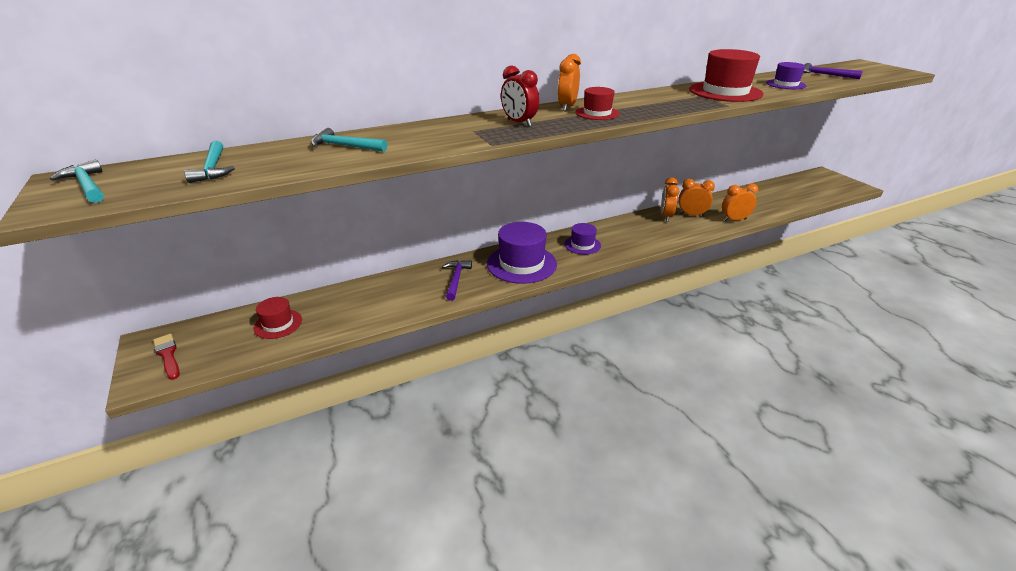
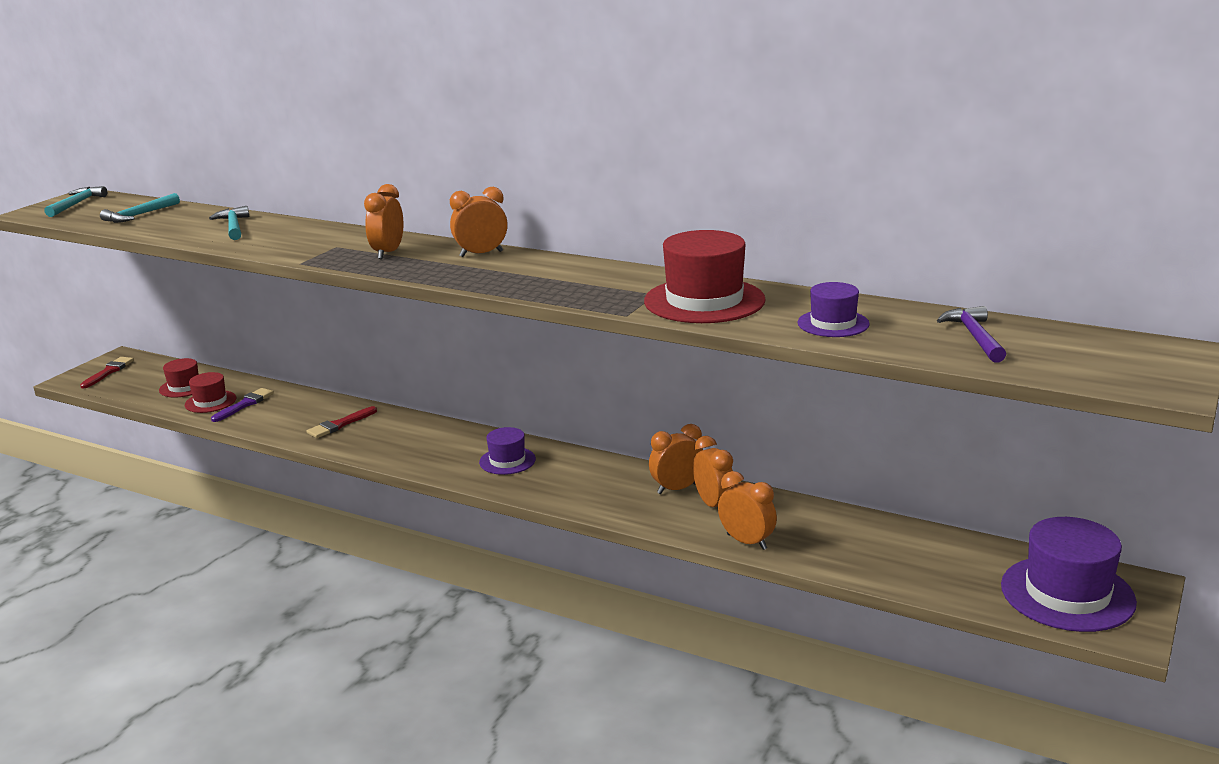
camera: 55 degrees right, 10 degrees down
purple hammer [442,260,472,301] -> red brush [307,406,377,438]
purple hat [487,222,557,284] -> purple hat moved to [1001,517,1137,632]
red clock [501,65,539,127] -> orange clock [364,184,403,259]
red hat [575,87,620,120] -> red hat moved to [185,372,236,413]
none -> purple brush [211,388,274,422]

